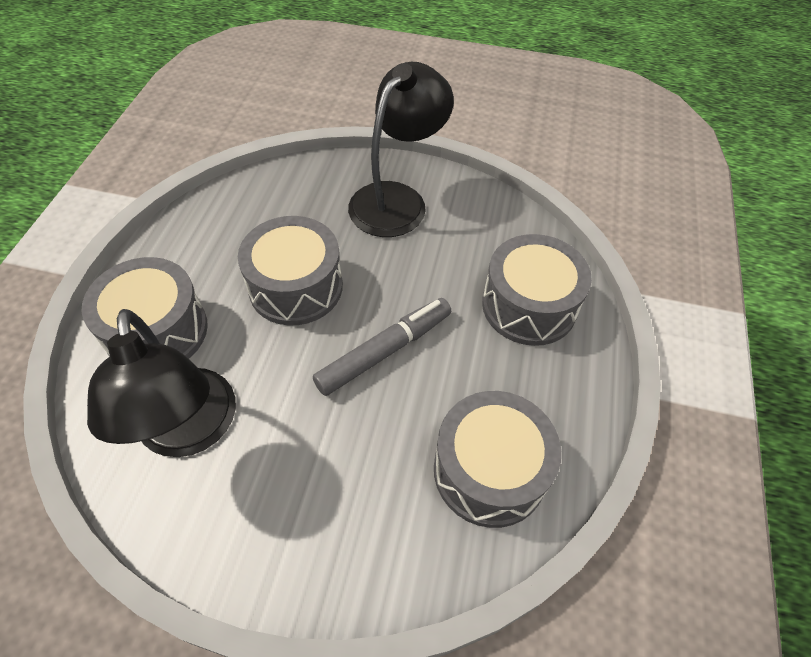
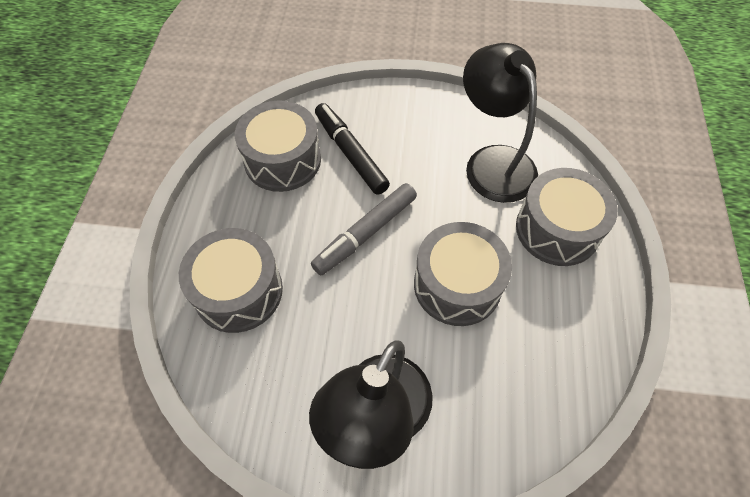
camera: 175 degrees right, 5 degrees up
none -> black marker [315,103,390,195]

